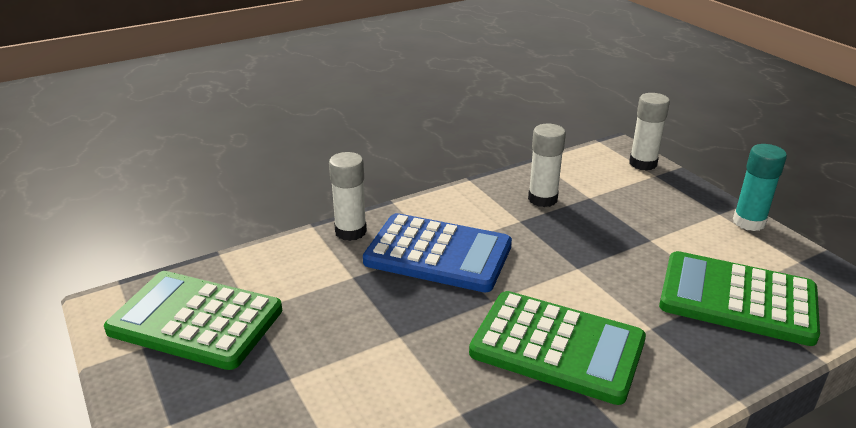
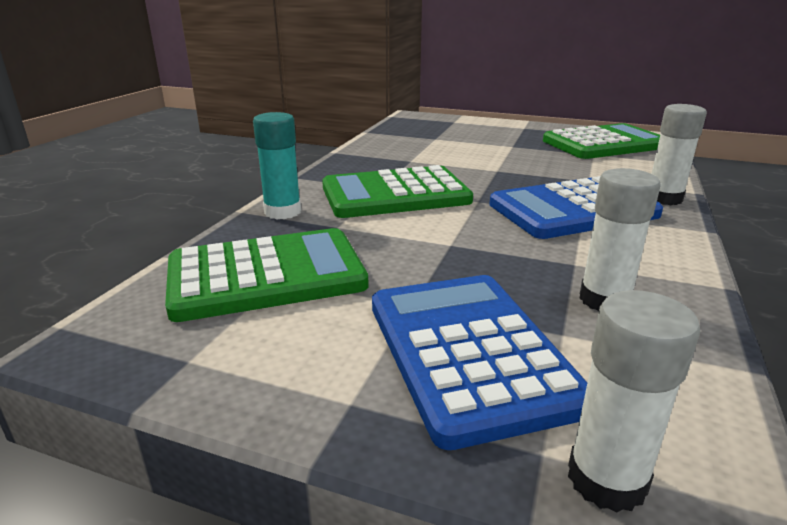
camera: 140 degrees right, 5 degrees down
turquoise glue stick [733,144,787,231] -> turquoise glue stick moved to [253,112,301,219]
none -> blue calculator [372,275,587,450]

